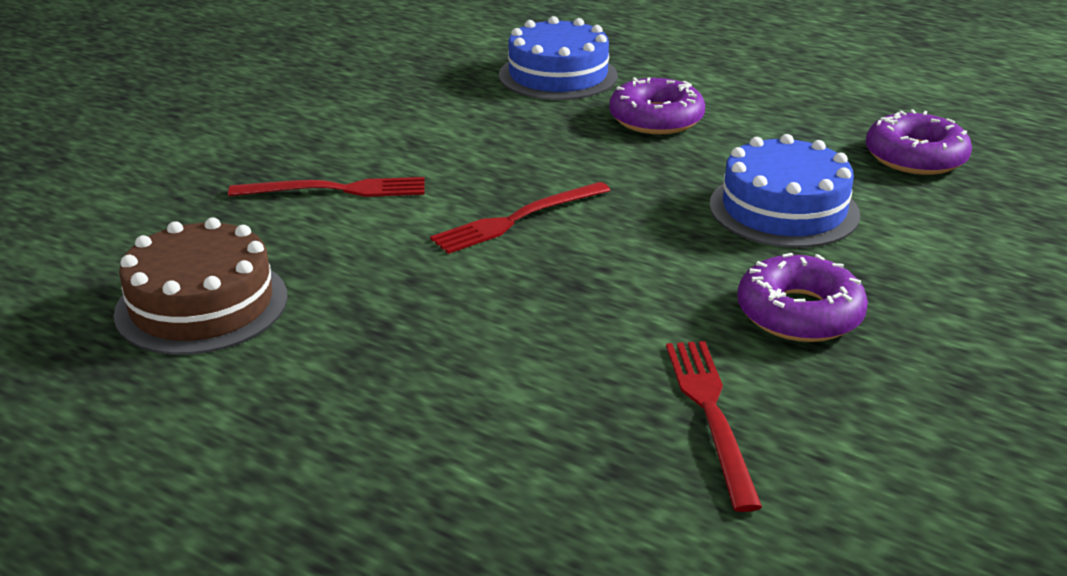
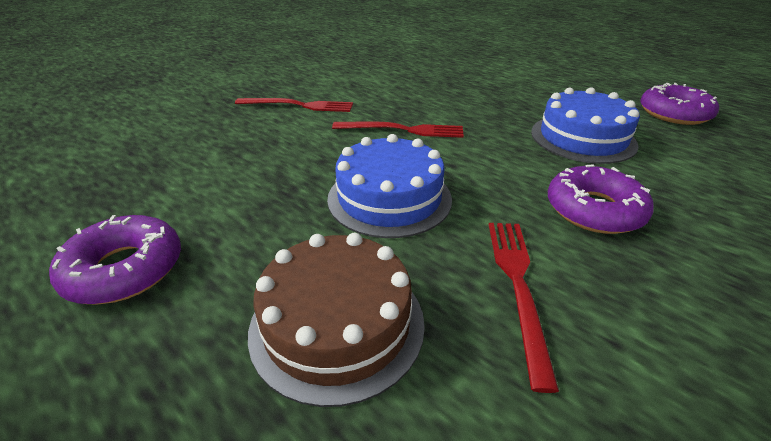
camera: 10 degrees right, 5 degrees up
brown cake [114,217,288,355] -> brown cake moved to [248,233,425,407]
red fork [430,182,611,254] -> red fork turned 150 degrees counterclockwise [332,122,464,138]
blue cake [499,16,618,100] -> blue cake moved to [327,134,452,238]
purple donut [609,77,705,134] -> purple donut moved to [49,215,181,305]

